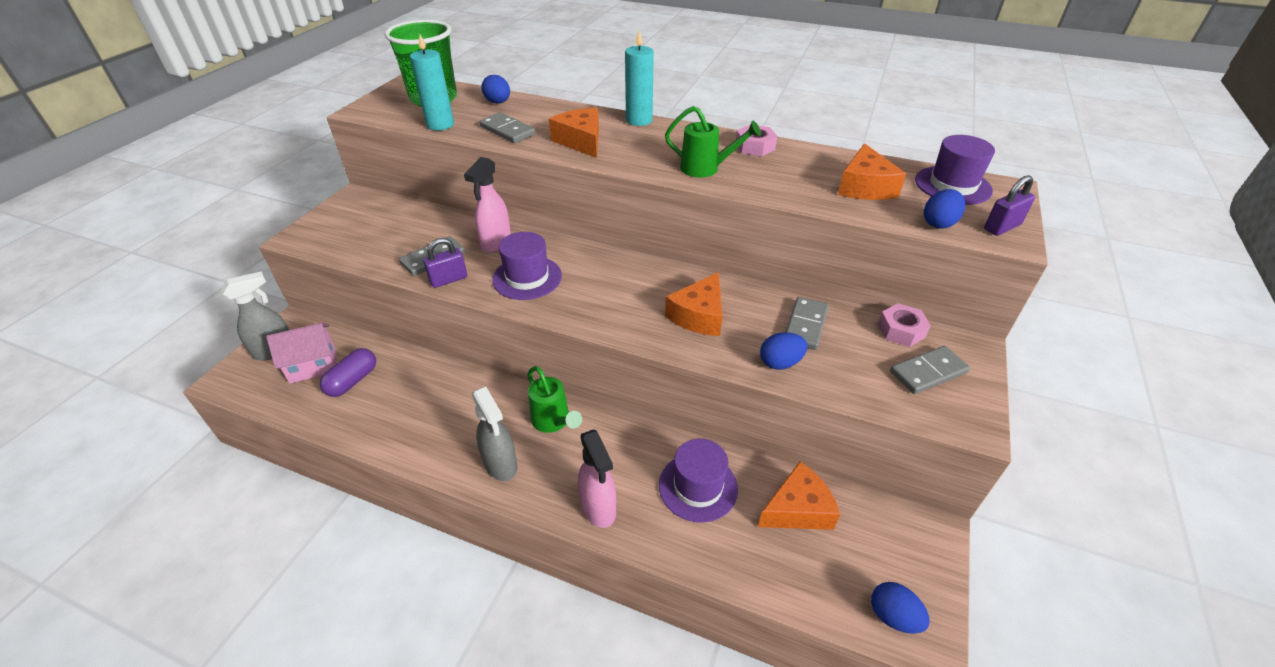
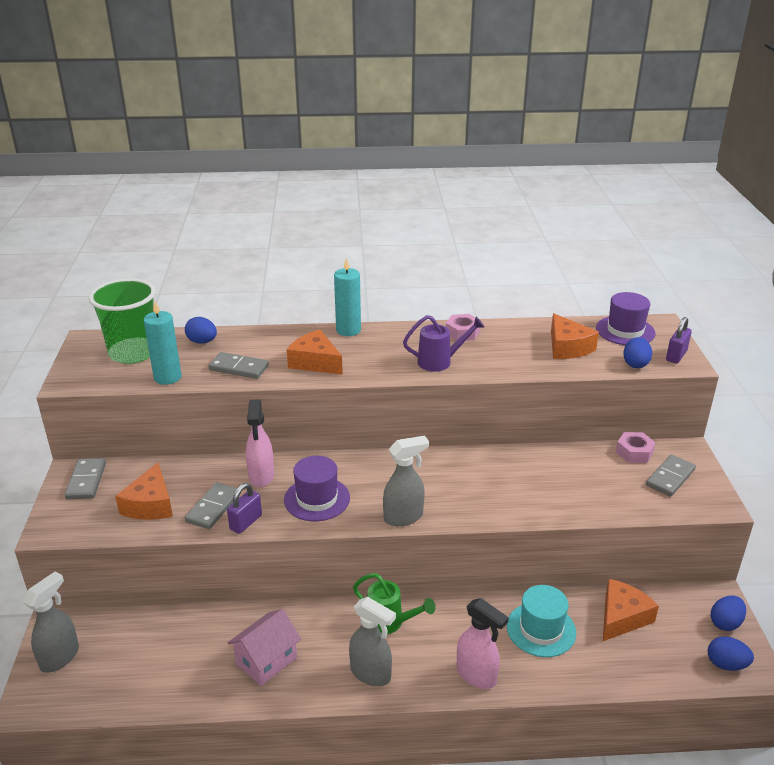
camera: 25 degrees left, 10 degrees down
pink house [266,323,336,384] -> pink house moved to [228,609,301,686]
purple capsule [320,348,376,397] -> none
purple hat [659,439,738,523] -> turquoise hat [507,585,576,657]
green watering can [665,106,761,178] -> purple watering can [403,315,484,372]
orange cheese [665,272,722,336] -> orange cheese moved to [115,463,173,520]
blue egg [760,332,807,370] -> blue egg moved to [711,596,746,631]
grey domino [786,297,829,350] -> grey domino moved to [65,458,106,499]
none -> grey spray bottle [383,435,429,526]

